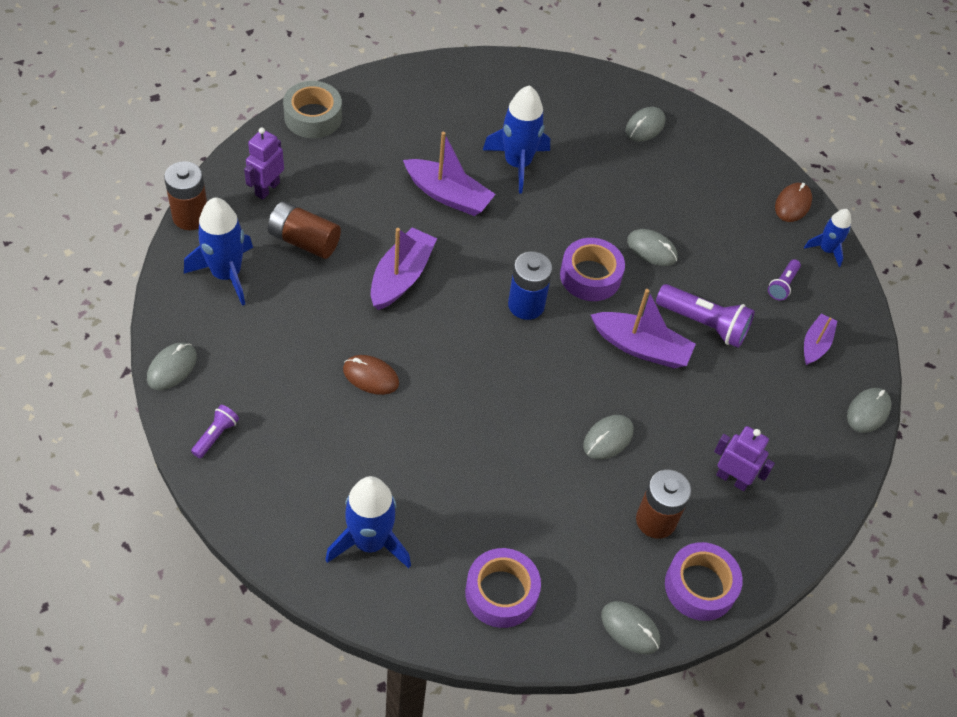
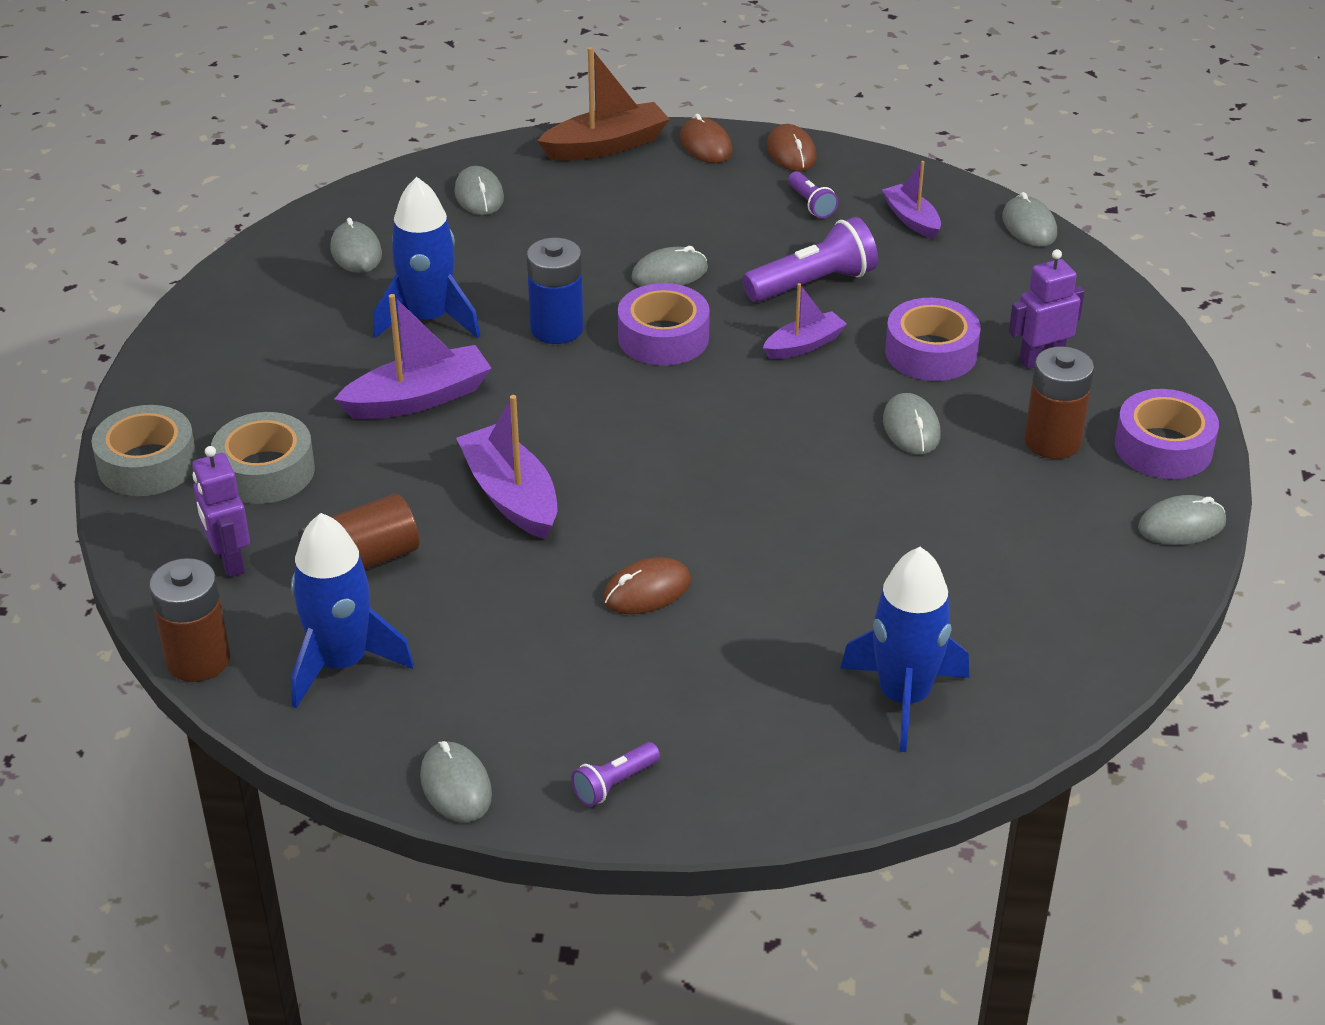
camera: 50 degrees left, 15 degrees down
purple flashlight [191,405,239,458] -> purple flashlight turned 105 degrees counterclockwise [571,742,660,807]
purple tape [465,548,541,628] -> purple tape moved to [885,298,981,381]
blue battery [508,252,552,320] -> blue battery moved to [527,238,584,344]
purple boat [591,289,696,368] -> purple boat [763,283,847,359], size x0.61
blue rocket [804,209,851,267] -> brown mouse [767,124,817,171]
none -> grey tape [211,412,315,504]
none -> grey mouse [330,218,382,273]
none -> brown boat [537,47,670,161]

